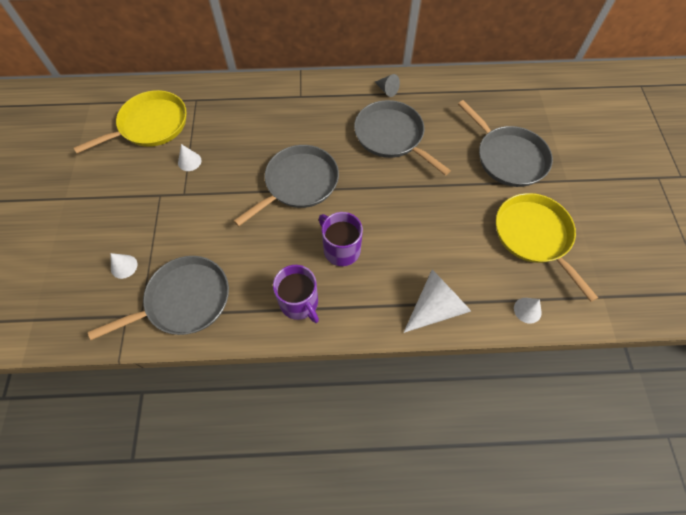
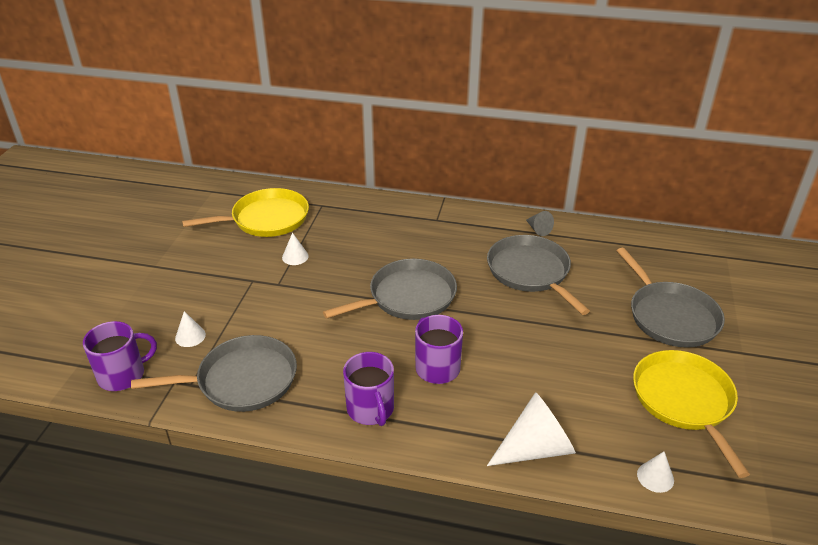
camera: 15 degrees right, 25 degrees down
none -> purple mug [83,321,157,391]

